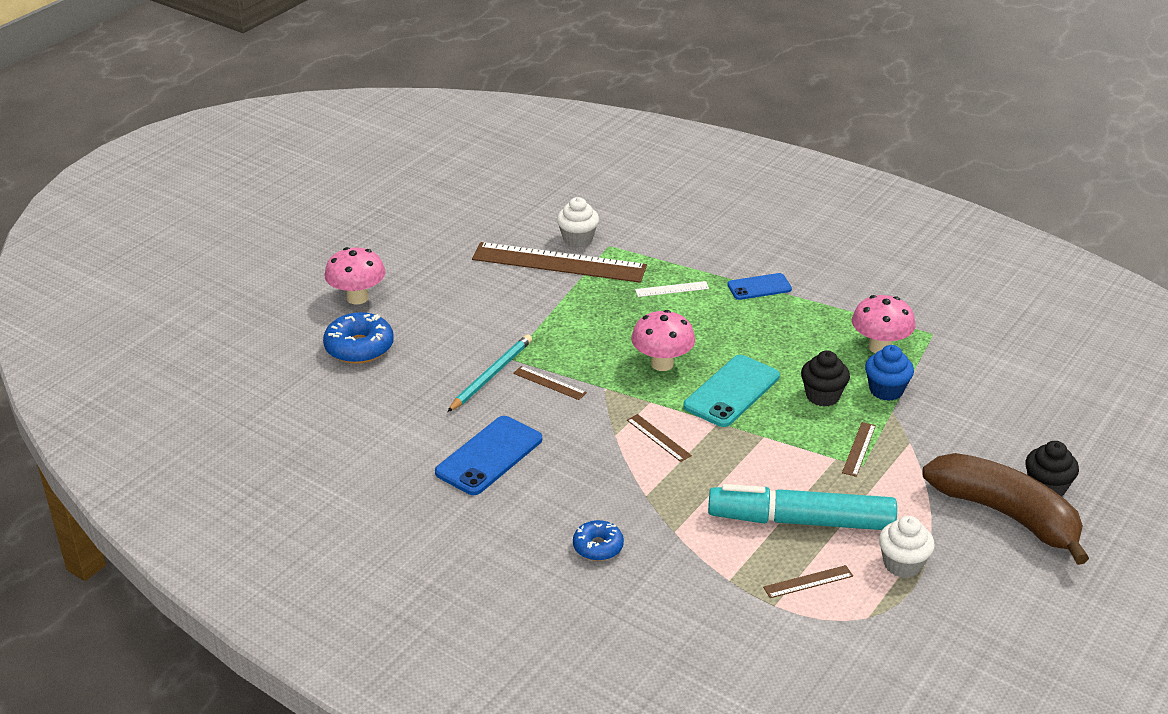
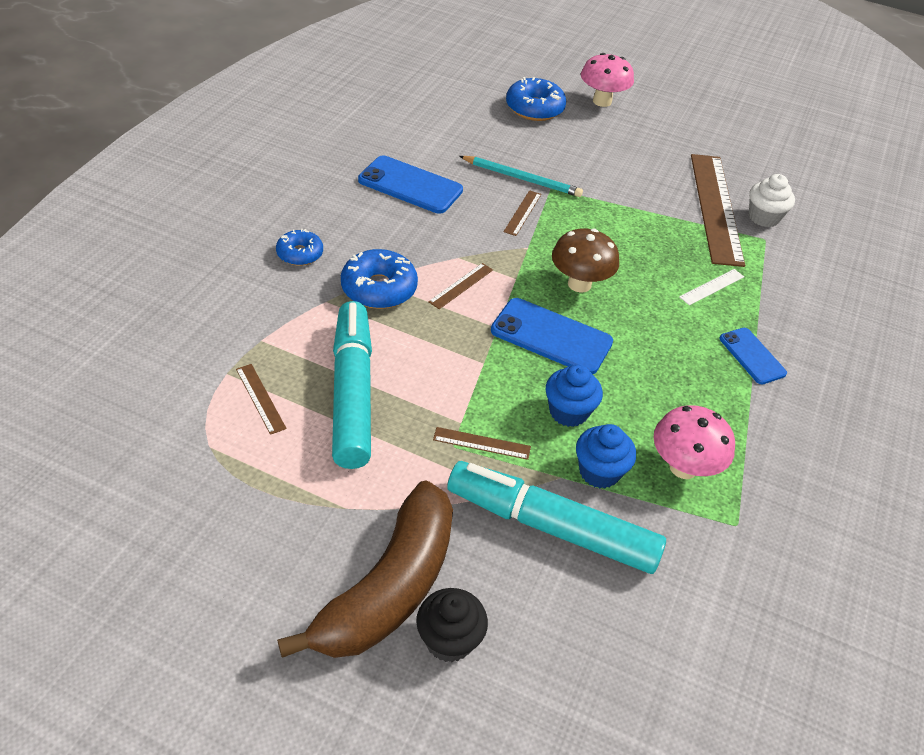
camera: 75 degrees right, 10 degrees up
pink mushroom [631,310,695,371] -> brown mushroom [552,228,619,293]
white ruler [635,281,709,297] -> white ruler turned 75 degrees clockwise [679,269,744,305]
turquoise phone [683,355,780,427] -> blue phone [491,298,613,374]
black cupcake [801,350,850,407] -> blue cupcake [546,364,603,427]
white cupcake [879,516,935,578] -> none
none -> blue donut [341,249,418,309]
none -> turquoise marker [448,461,666,574]

